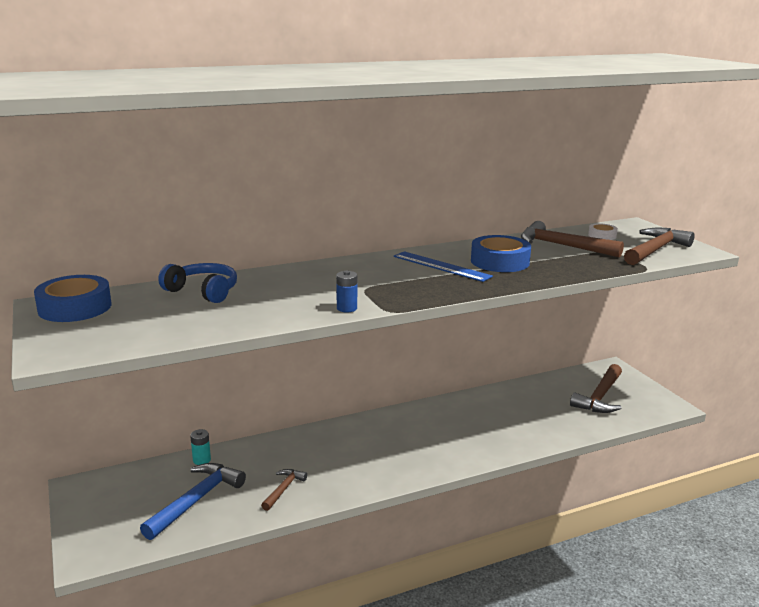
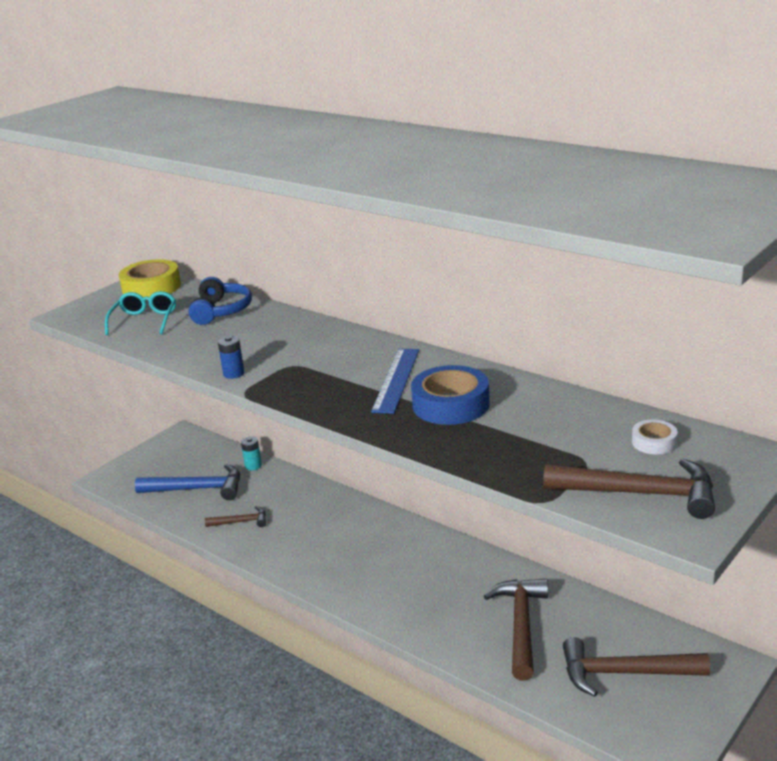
camera: 65 degrees right, 5 degrees up
blue tape [34,275,111,322] -> yellow tape [119,259,181,297]
brown hammer [521,221,624,258] -> brown hammer moved to [484,579,548,680]
none -> turquoise glasses [105,291,176,335]

